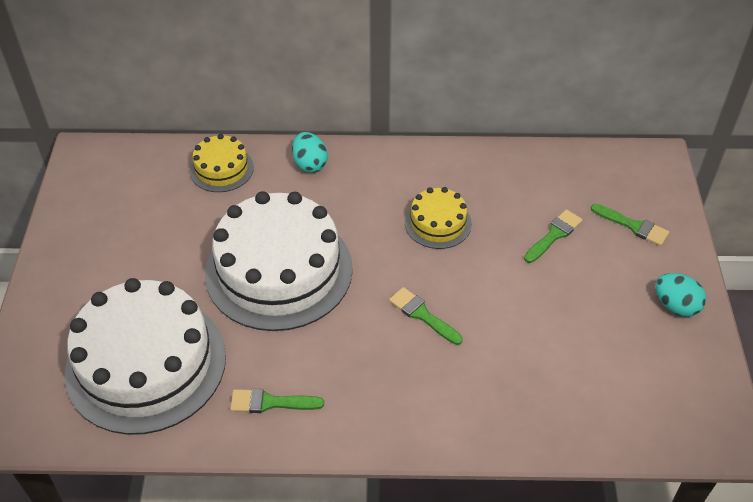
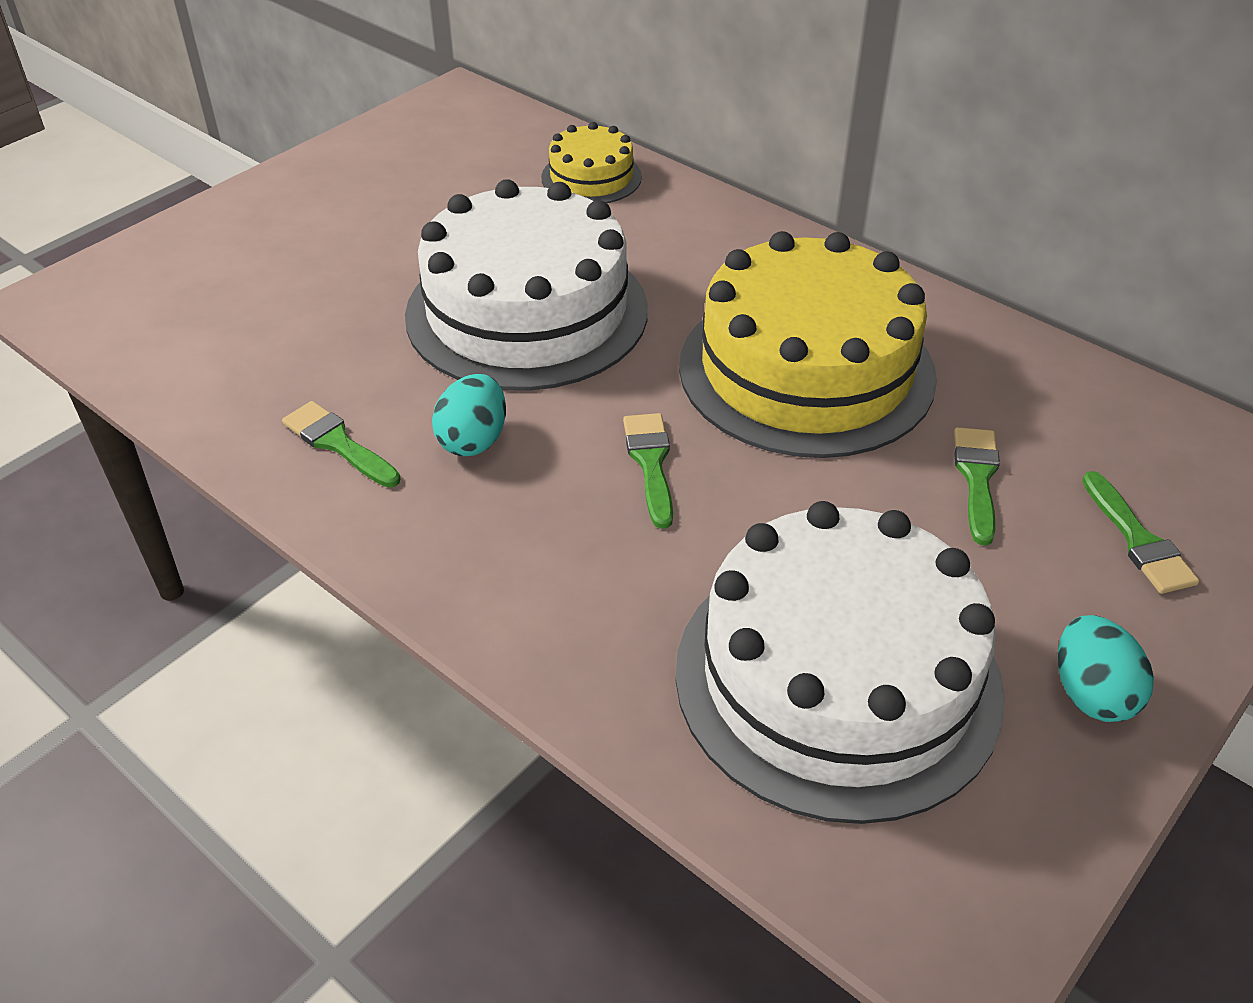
camera: 40 degrees right, 5 degrees down
white cake [65,278,226,435] -> white cake moved to [675,501,1005,824]
turquoise egg [292,132,328,173] -> turquoise egg moved to [432,374,506,456]
yellow cake [405,187,472,249] -> yellow cake [679,231,937,458], size x2.11
green brush [524,209,583,263] -> green brush turned 75 degrees counterclockwise [954,427,1000,545]

